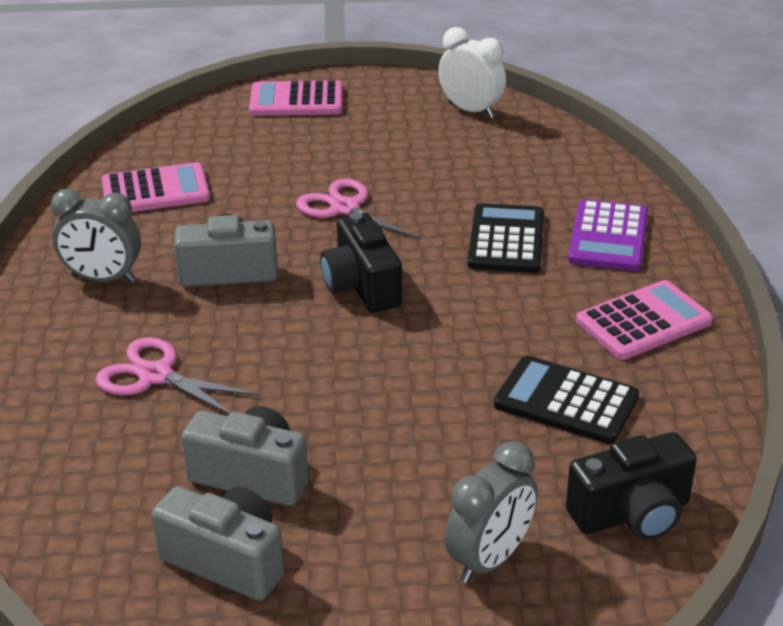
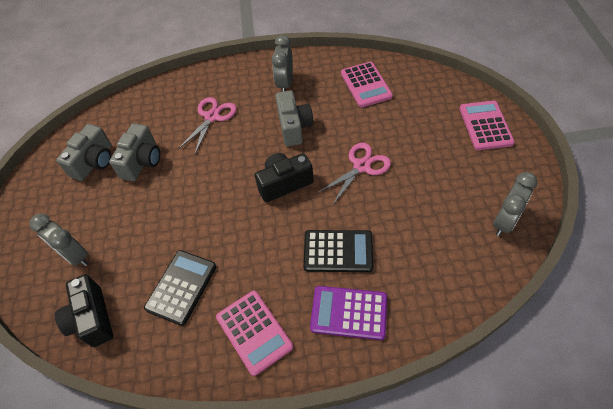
camera: 90 degrees right, 20 degrees up
white clock [438,27,506,118] -> grey clock [493,172,537,236]

